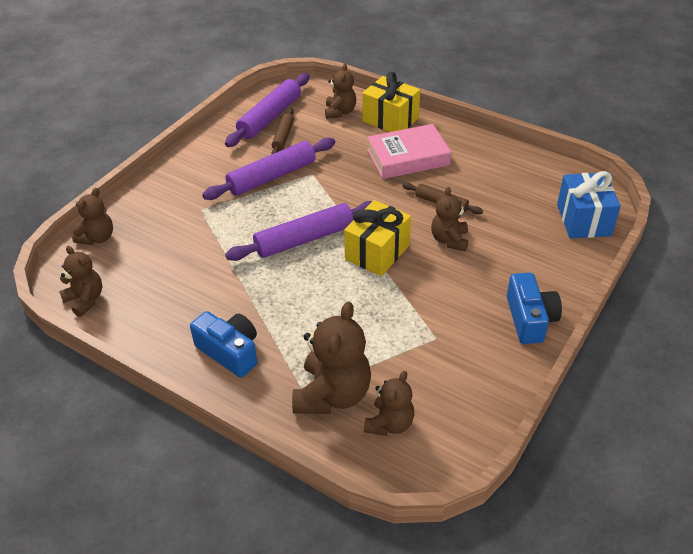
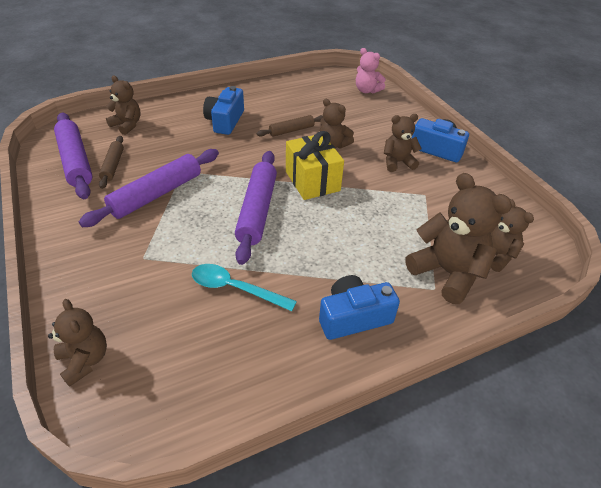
camera: 60 degrees left, 0 degrees up
brown teddy bear [59,246,102,317] -> brown teddy bear moved to [384,114,422,172]
purple rolling pin [202,137,336,200] -> purple rolling pin turned 45 degrees clockwise [79,149,219,227]
brown rolling pin [272,108,294,154] -> brown rolling pin turned 45 degrees clockwise [99,136,124,189]
yellow gift [362,72,420,132] -> none
pink book [367,124,451,179] -> blue camera [203,86,244,135]
blue gift [557,171,621,238] -> pink teddy bear [356,48,386,94]
none -> turquoise spoon [192,264,297,311]

